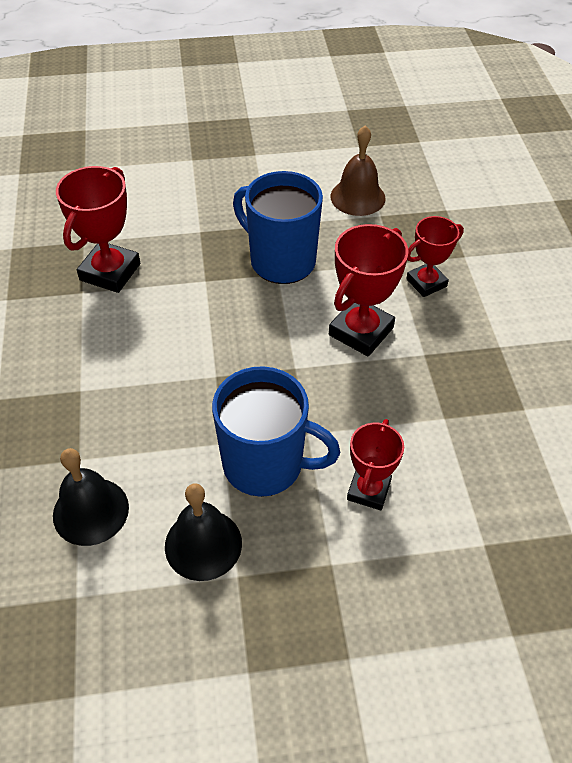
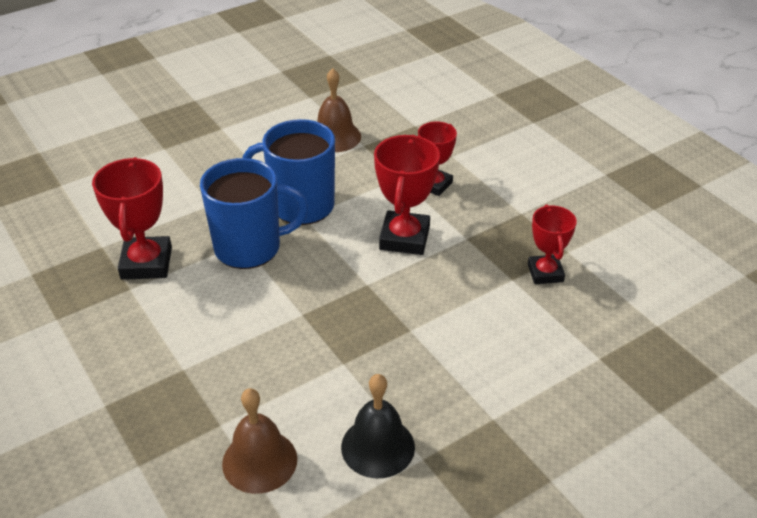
camera: 25 degrees left, 10 degrees down
black bell [53,448,129,546] -> brown bell [222,388,297,494]
blue mug [212,366,340,497] -> blue mug moved to [200,158,308,269]
red trophy [347,419,404,510] -> red trophy moved to [528,205,577,284]

